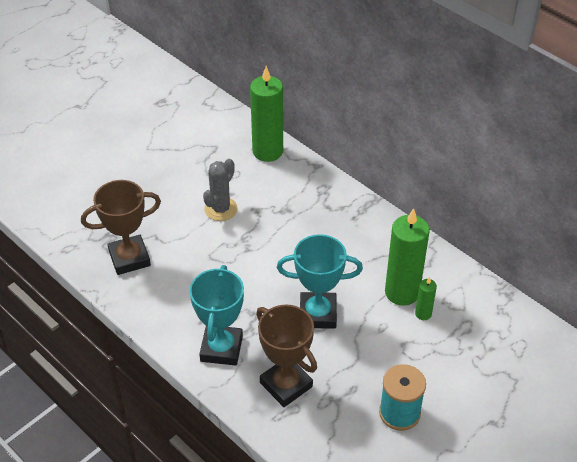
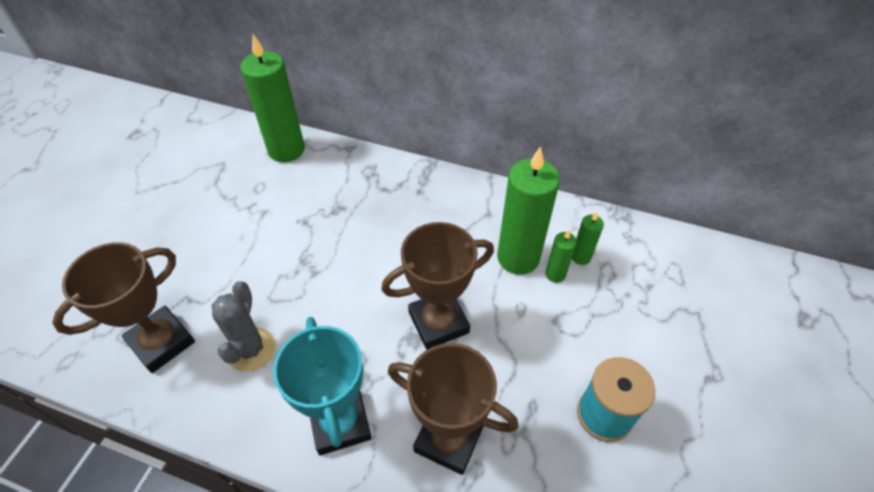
camera: 25 degrees left, 5 degrees up
grey cactus [203,159,238,221] -> grey cactus moved to [211,281,276,372]
turquoise trophy [277,234,363,329] -> brown trophy [381,222,494,350]
none -> green candle [572,212,604,265]

